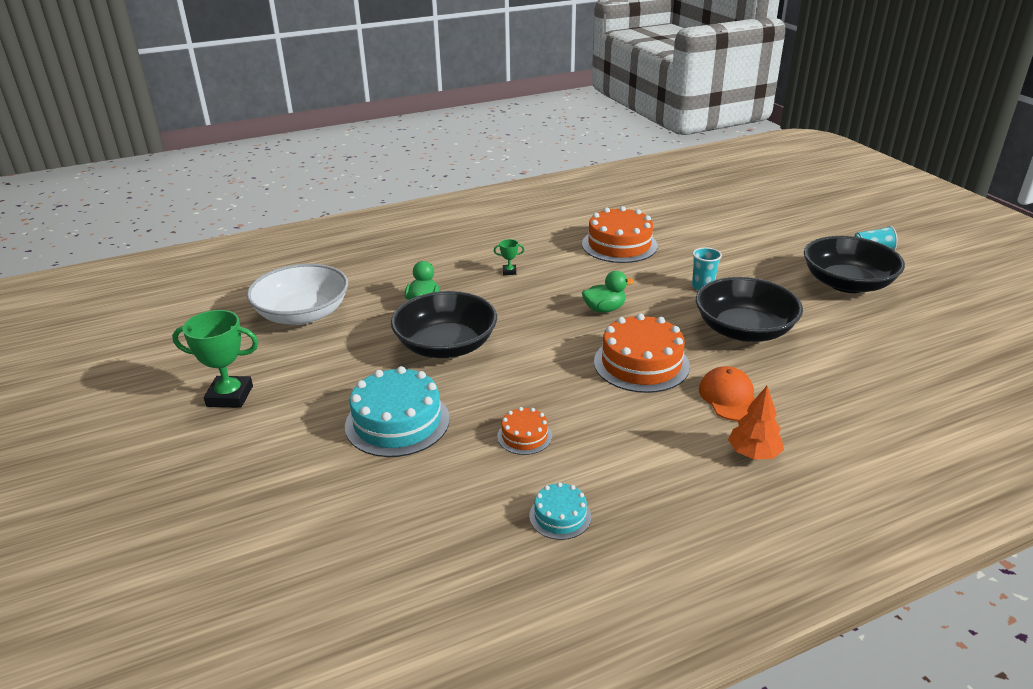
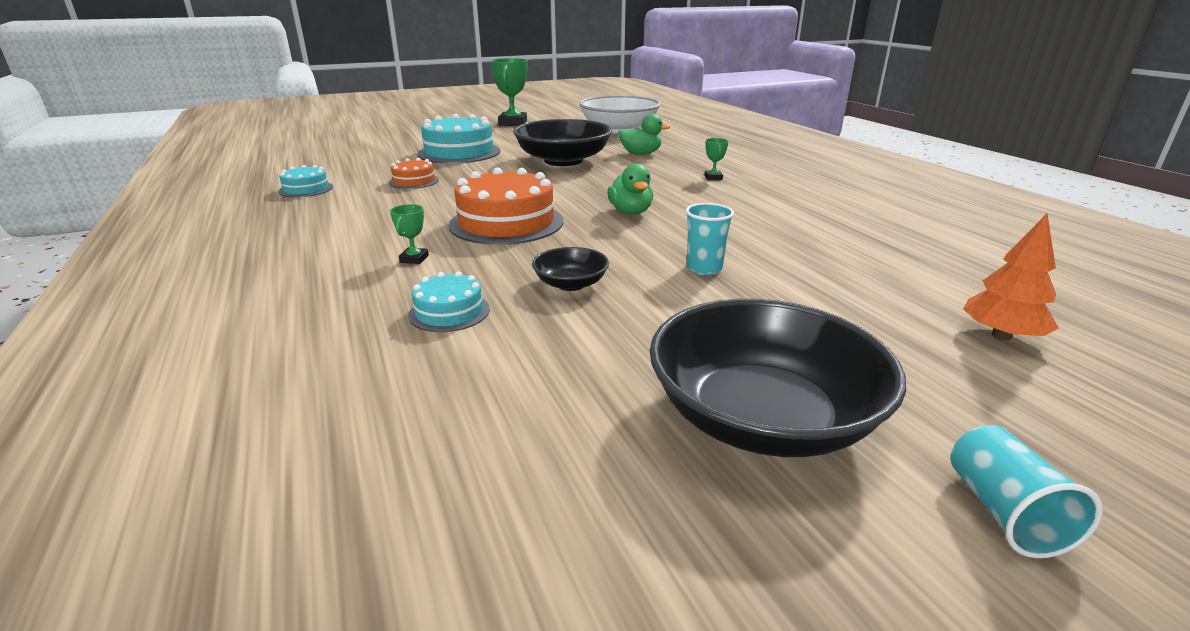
camera: 90 degrees right, 5 degrees down
orange cake [582,206,658,263] -> none
black bowl [696,277,803,342] -> black bowl [532,247,609,291], size x0.47
orange cap [699,366,755,421] -> green trophy [390,204,429,264]
orange tree [728,386,784,460] -> orange tree moved to [963,214,1059,340]
none -> turquoise cake [408,271,490,332]

